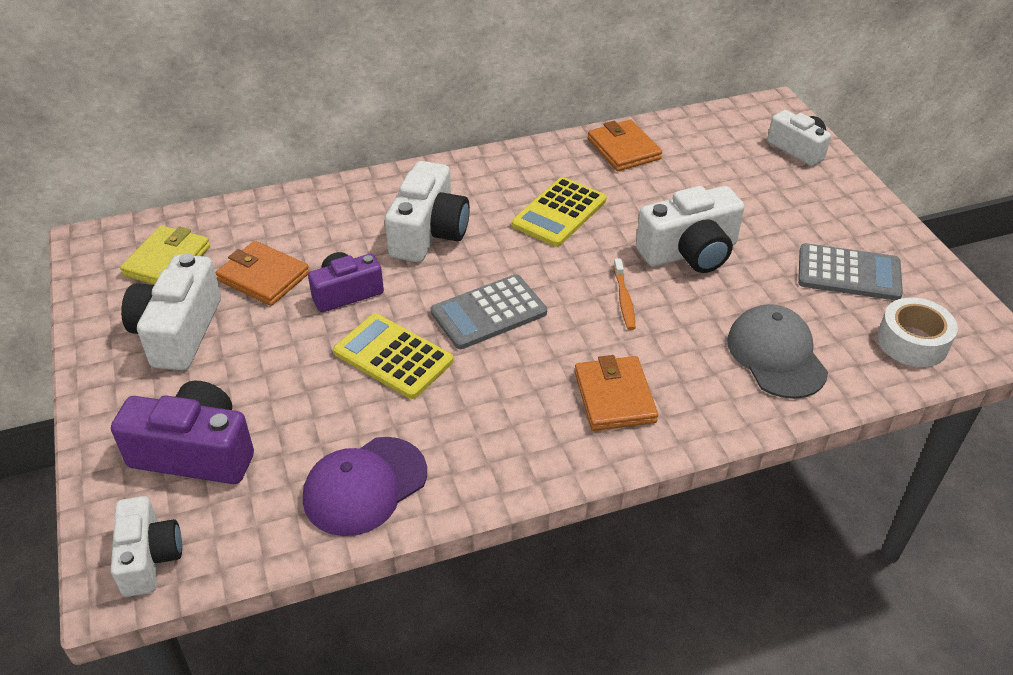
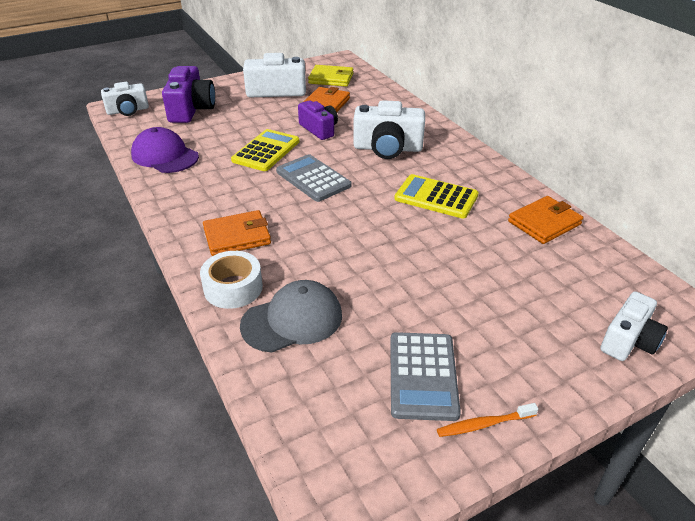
camera: 80 degrees right, 5 degrees down
orange toothbrush [613,258,635,330] -> orange toothbrush moved to [437,403,538,437]
white camera [636,186,744,273] -> none
white tape [877,297,958,367] -> white tape moved to [200,251,263,309]

